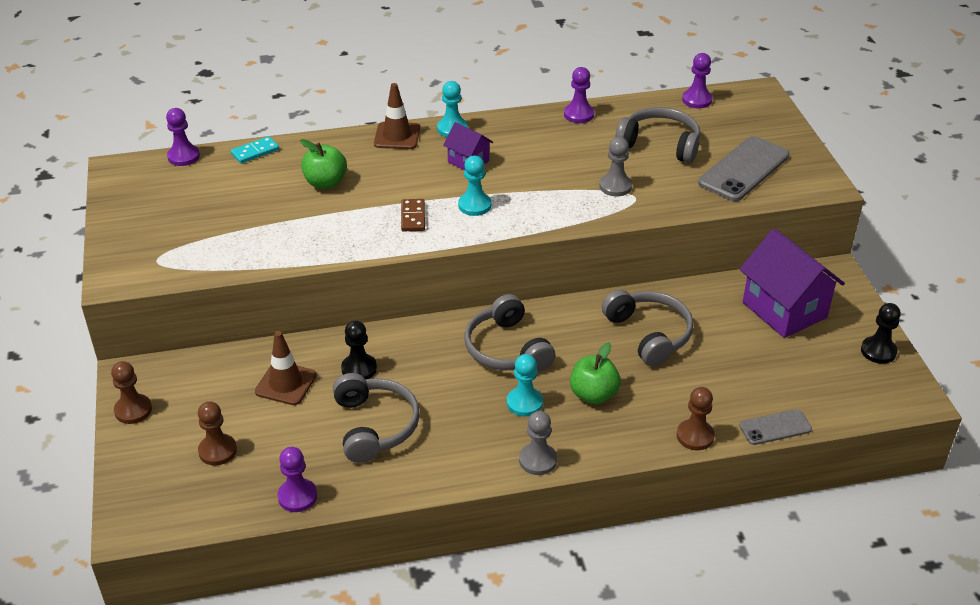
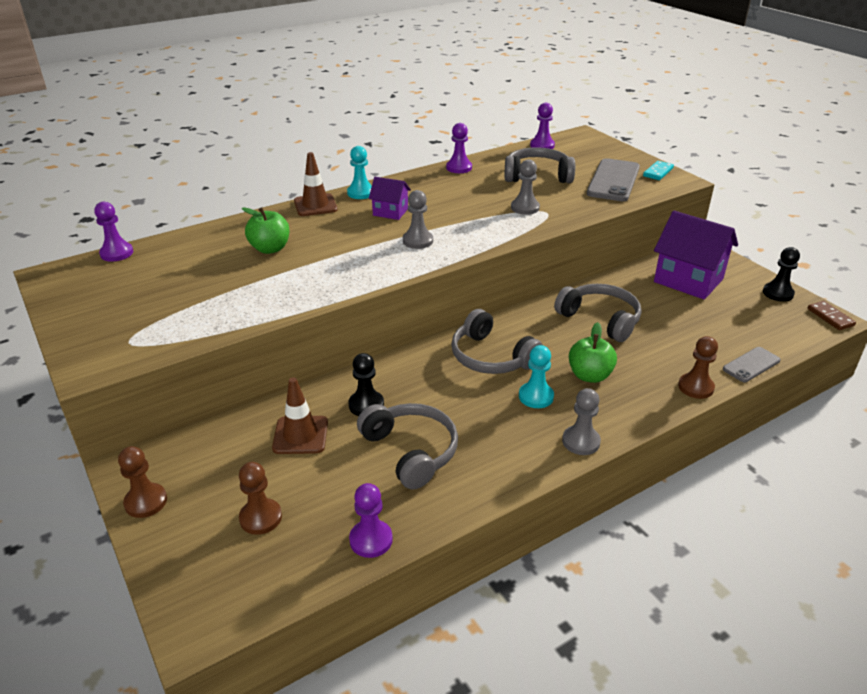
camera: 20 degrees left, 5 degrees down
turquoise domino [231,136,279,164] -> turquoise domino moved to [643,161,674,180]
brown domino [401,199,425,232] -> brown domino moved to [808,301,856,330]
turquoise pawn [458,156,491,216] -> grey pawn [403,190,433,249]

